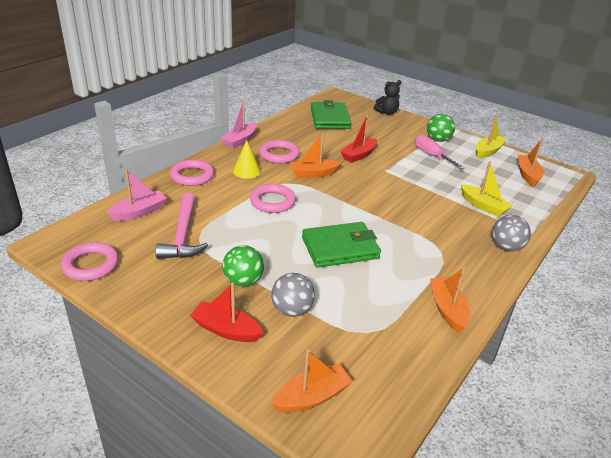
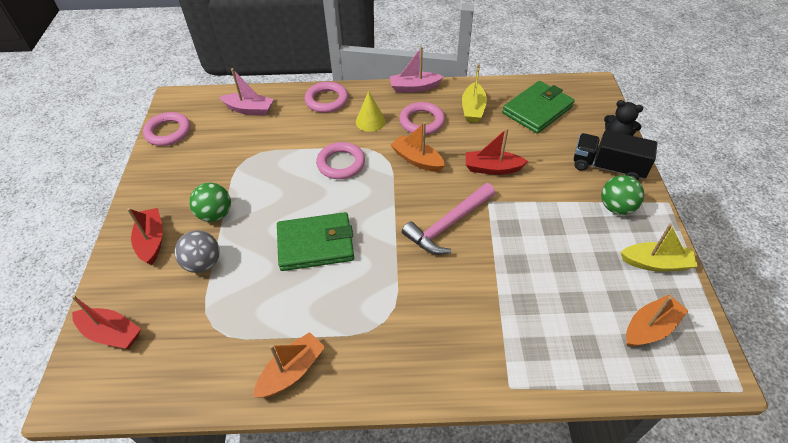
camera: 55 degrees right, 15 degrees up
pink hammer [156,193,208,259] -> pink hammer moved to [402,183,495,254]
orange boat [271,349,353,413] -> red boat [72,295,141,349]
green wallet [302,222,381,268] -> green wallet turned 45 degrees counterclockwise [277,212,354,271]
pink screwdriver [415,135,465,169] -> none
yellow boat [461,161,513,217] -> yellow boat moved to [462,64,487,123]
grey ball [492,215,531,252] -> none
none -> black truck [574,130,658,180]

